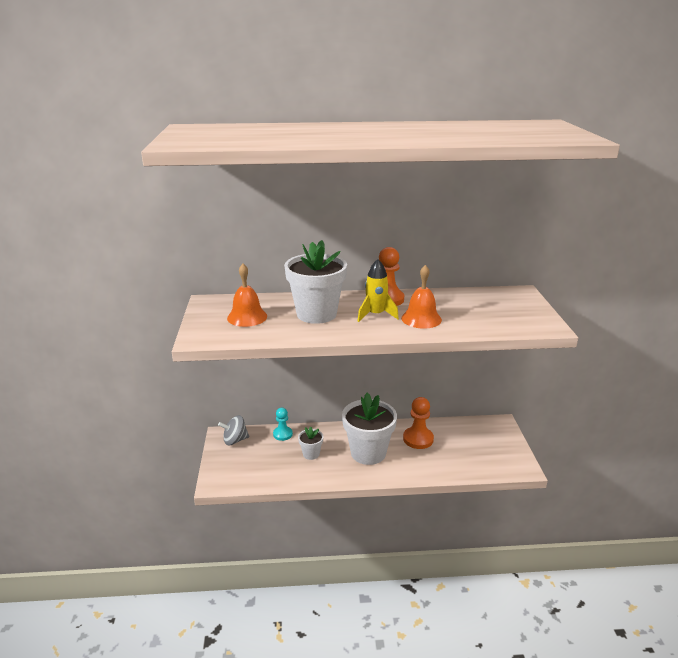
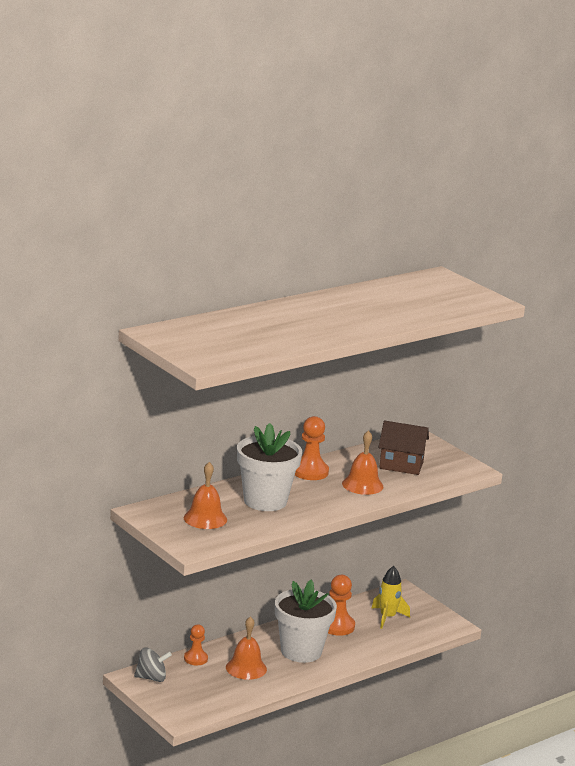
camera: 35 degrees left, 5 degrees down
grey spinning top [218,415,249,445] -> grey spinning top turned 135 degrees counterclockwise [134,647,172,682]
turquoise pawn [273,408,293,441] -> orange pawn [184,624,208,665]
white flower pot [298,426,323,460] -> orange bell [226,616,267,680]
yellow rocket [357,259,399,322] -> yellow rocket moved to [372,566,410,629]
none -> brown house [378,421,429,475]

